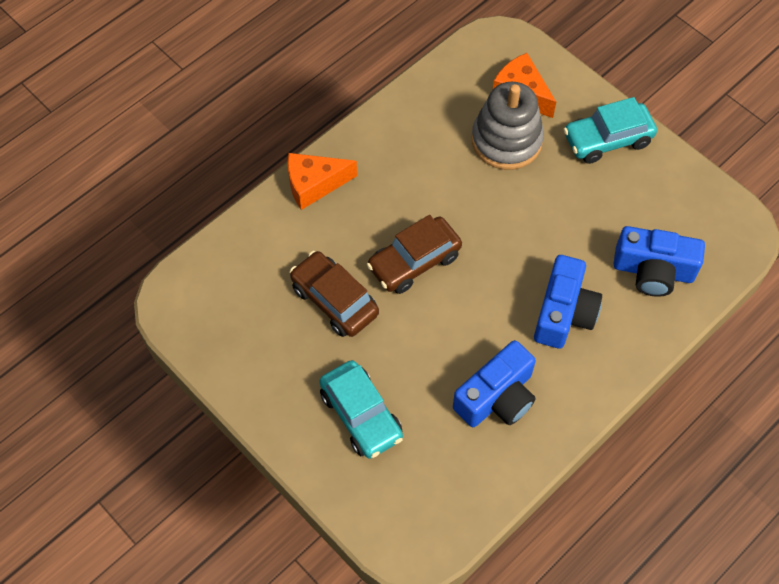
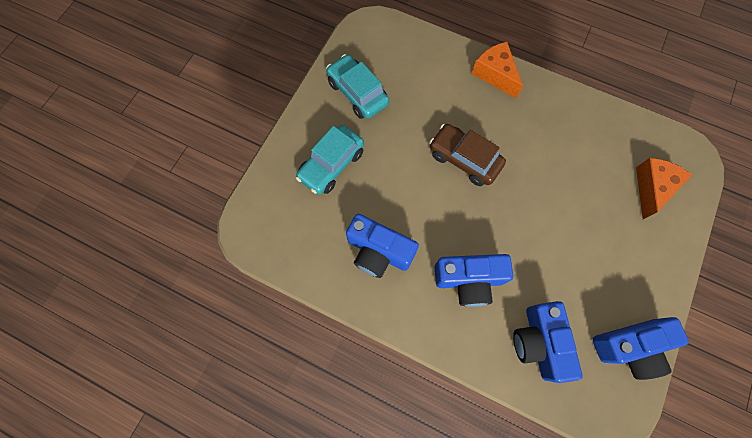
camera: 70 degrees right, 10 degrees up
brown car [290,251,379,337] -> none
grey stacking toy [472,82,544,170] -> none
turquoise car [563,97,657,164] -> turquoise car moved to [326,54,389,119]
none -> blue camera [593,317,689,380]

